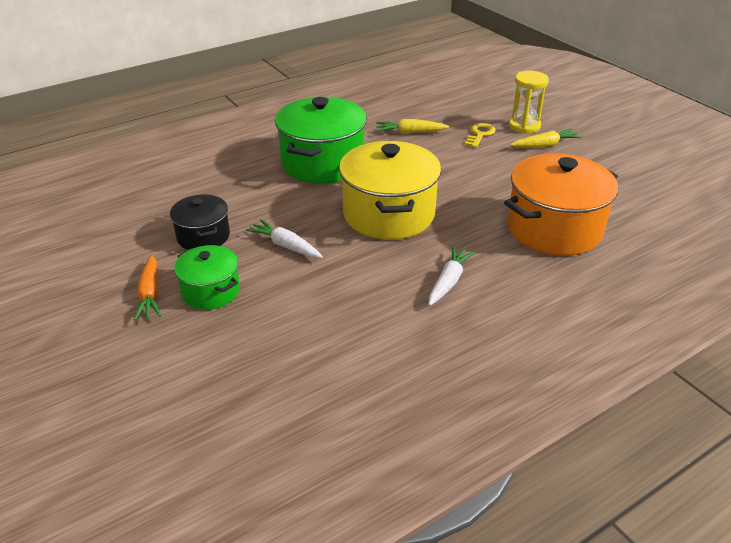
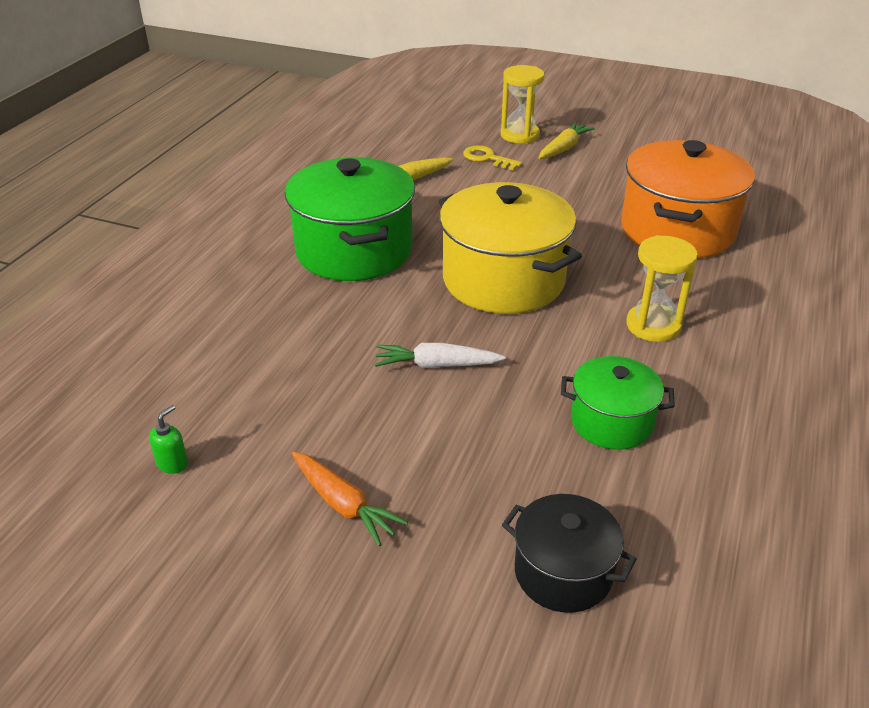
camera: 35 degrees left, 0 degrees up
black pot [170,194,230,250] -> black pot moved to [502,494,637,613]
green pot [174,245,240,310] -> green pot moved to [561,356,675,450]
white carrot [429,246,475,306] -> yellow hourglass [626,235,698,342]
yellow key [465,123,496,148] -> yellow key turned 45 degrees counterclockwise [463,145,522,170]
none -> green soap dispenser [149,405,188,474]

